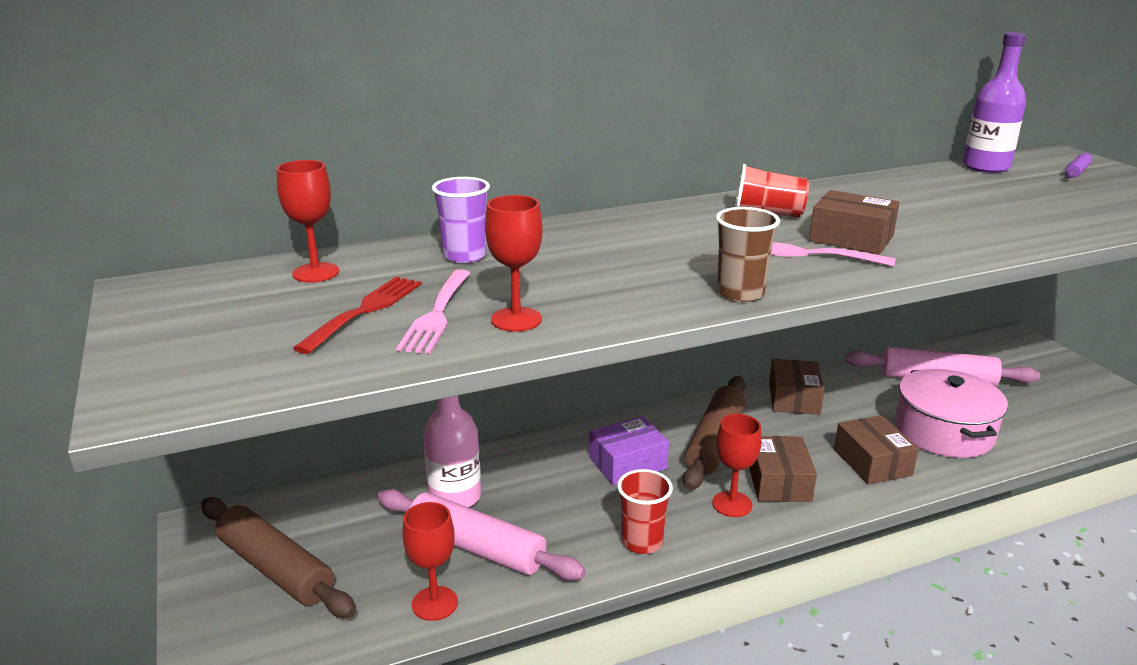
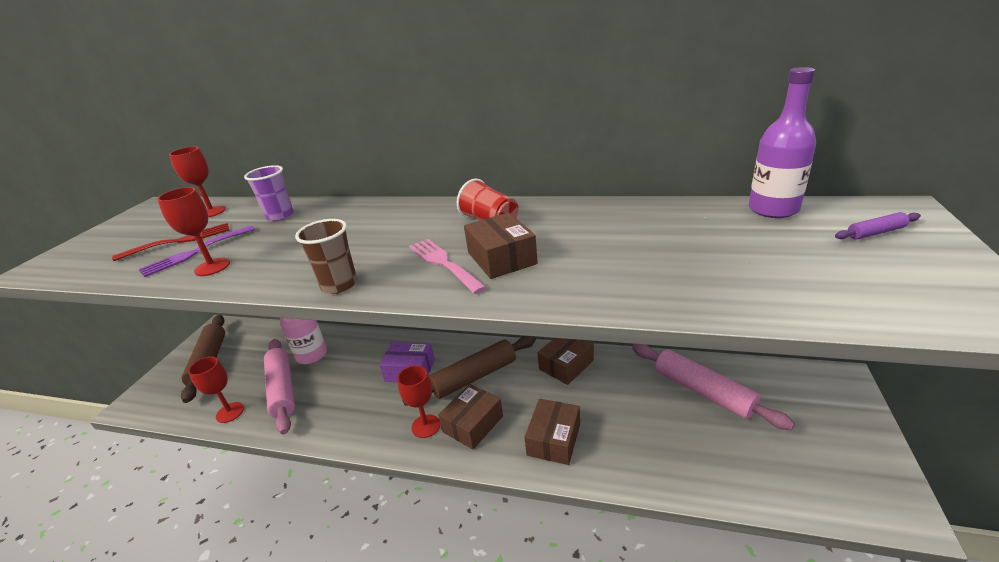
camera: 40 degrees right, 5 degrees up
pink fork [396,269,470,354] -> purple fork [139,225,255,277]
red cup [617,469,673,554] -> none
pink pot [895,369,1008,458] -> none

